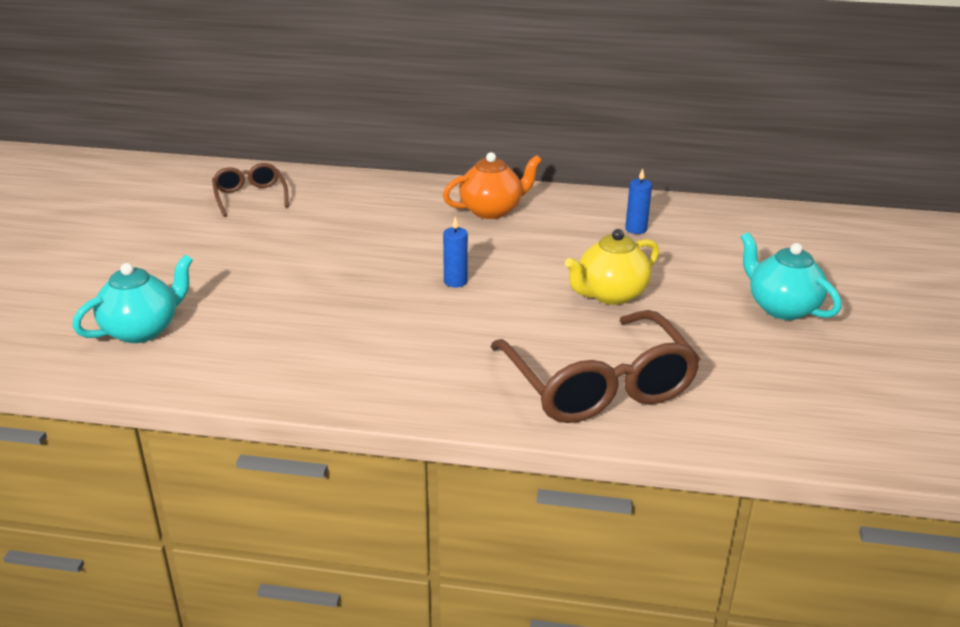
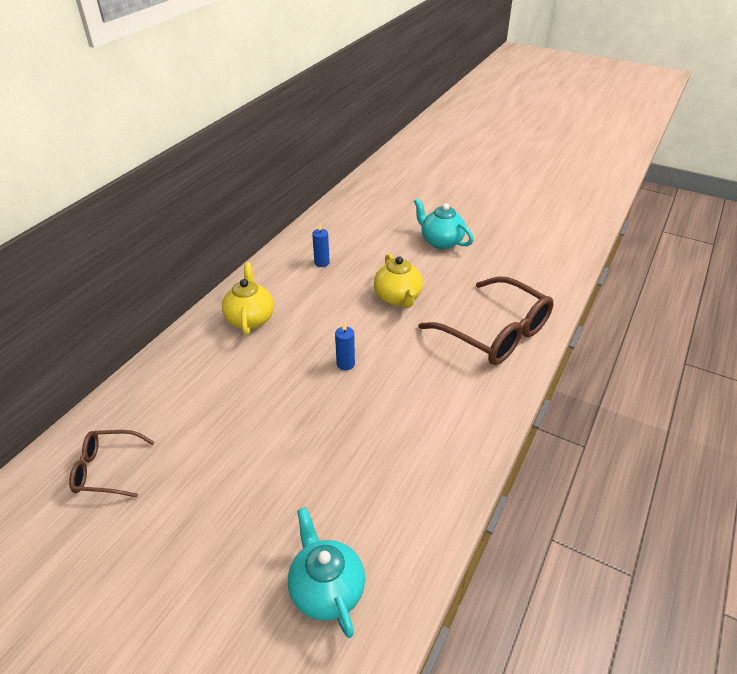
camera: 70 degrees left, 10 degrees up
orange teapot [443,152,542,219] -> yellow teapot [222,262,274,335]
brown glasses [491,310,700,423] -> brown glasses turned 45 degrees clockwise [419,276,554,365]
turquoise teapot [741,232,841,320] -> turquoise teapot turned 60 degrees clockwise [414,198,473,249]

